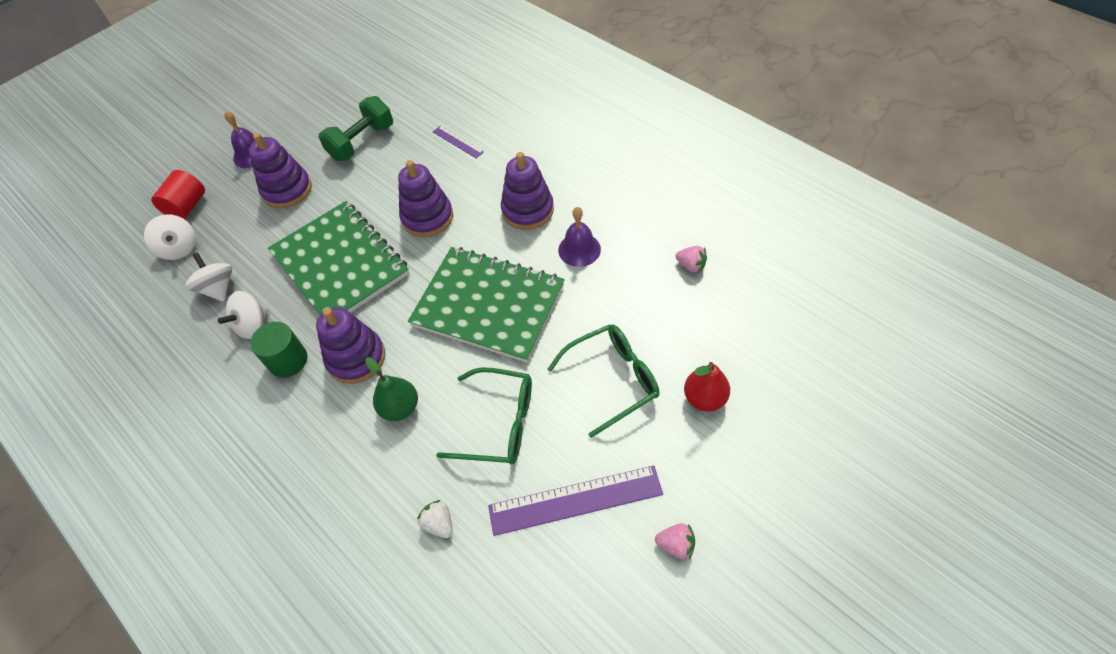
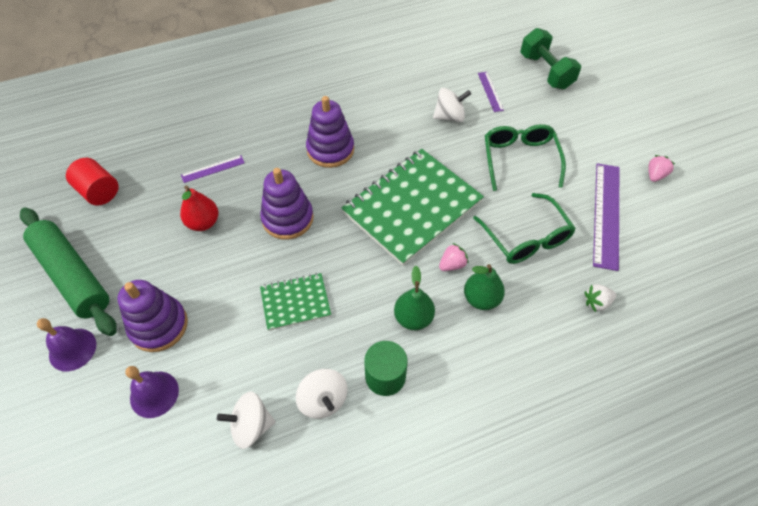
camera: 70 degrees left, 0 degrees up
white spinning top [144,214,196,260] -> white spinning top moved to [433,88,471,122]
red cylinder [151,170,205,219] -> red cylinder moved to [66,158,119,206]
green notebook [268,201,410,315] -> green notebook [260,273,331,331], size x0.50
purple stacking toy [316,307,385,384] -> green pear [394,266,435,330]
green dumbbell [319,96,393,161] -> green dumbbell moved to [520,28,581,90]
green glasses [436,367,532,465] -> green glasses turned 120 degrees clockwise [473,193,576,264]
purple bell [558,207,601,267] -> purple bell moved to [125,366,179,418]
pink strawberry [675,246,707,273] -> pink strawberry moved to [439,243,468,271]
red pear [684,362,730,412] -> red pear moved to [180,186,218,231]
none -> green rolling pin [20,207,116,336]
none -> purple ruler [478,72,504,112]

